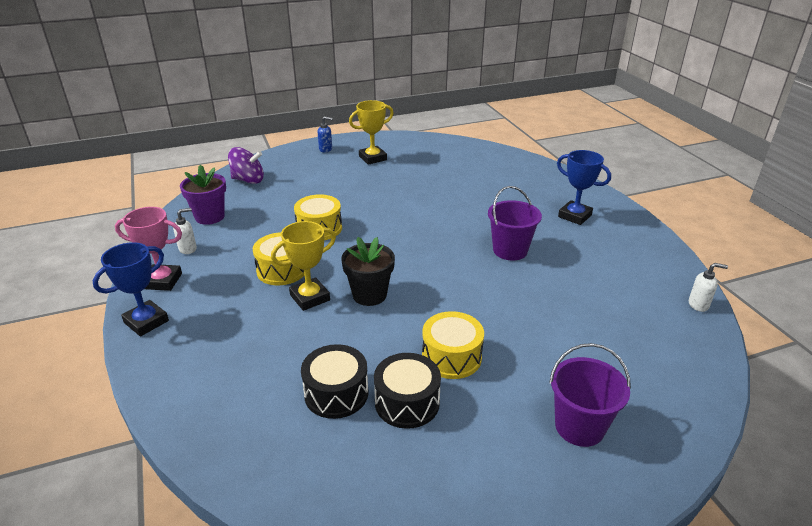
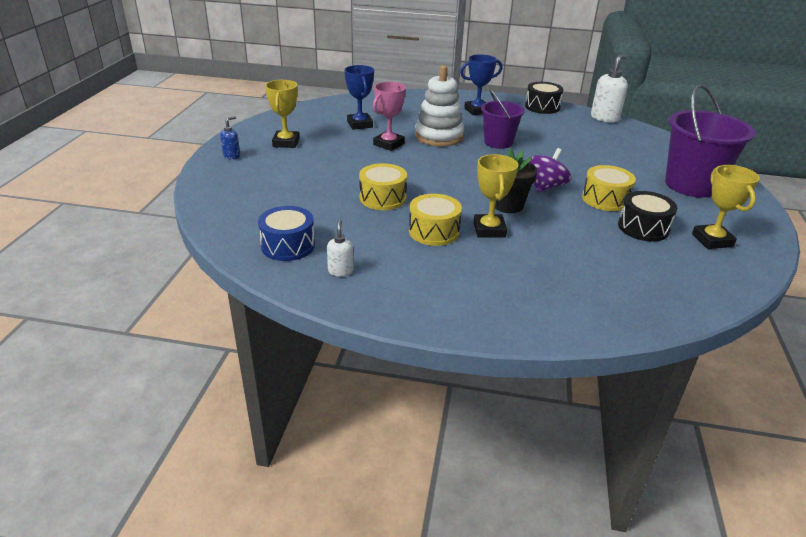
camera: 60 degrees left, 0 degrees up
blue trophy [93,242,169,336] -> blue trophy moved to [345,65,374,130]
pink trophy [115,207,182,291] -> pink trophy moved to [373,82,406,151]
purple flower pot [180,165,226,225] -> blue drum [258,206,315,261]
purple spinning top [228,147,264,184] -> purple spinning top moved to [529,148,571,193]
black drum [301,344,369,419] -> black drum moved to [525,82,564,114]
purple bucket [549,343,631,447] -> purple bucket [665,84,755,197], size x1.61
white soap dispenser [689,263,728,312] -> white soap dispenser [591,54,628,123], size x1.82
none -> white stacking toy [415,65,464,147]
none -> yellow trophy [692,165,760,249]

